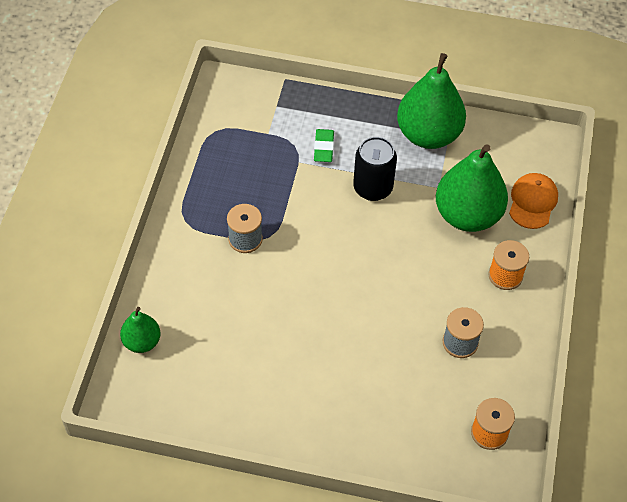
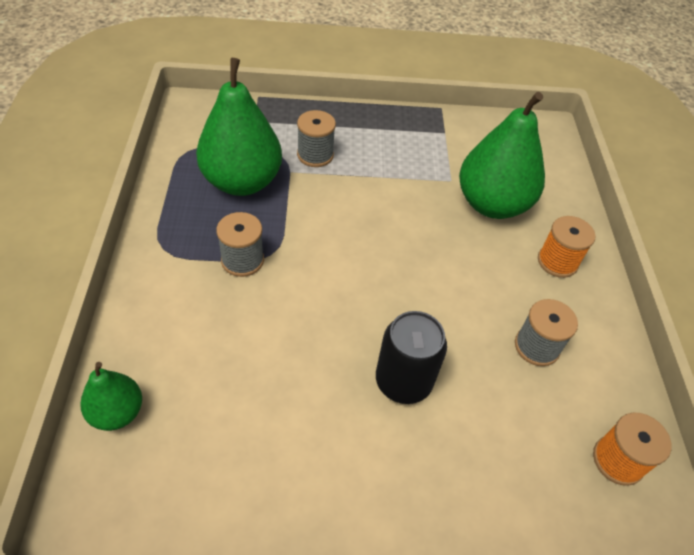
camera: 15 degrees left, 5 degrees down
green eraser [314,129,334,162] -> grey spool [297,110,336,167]
black can [353,137,397,201] -> black can moved to [376,311,447,404]
green pear [397,53,466,149] -> green pear moved to [196,58,282,196]
orange cap [509,173,558,229] -> none

